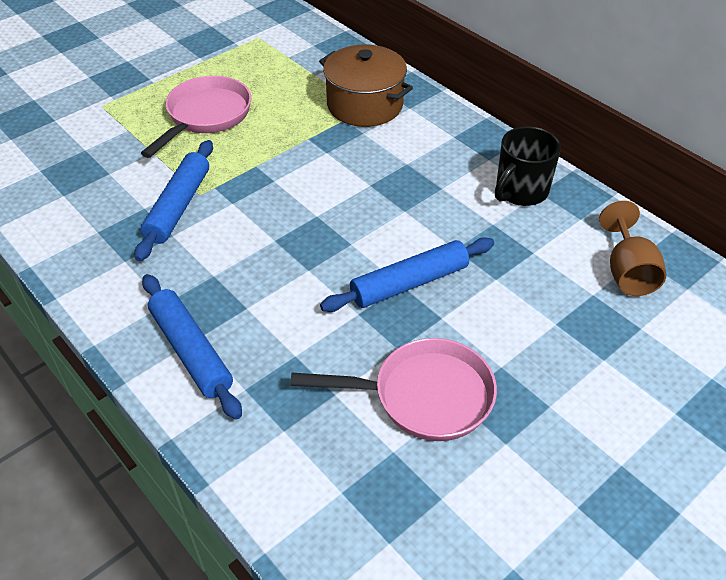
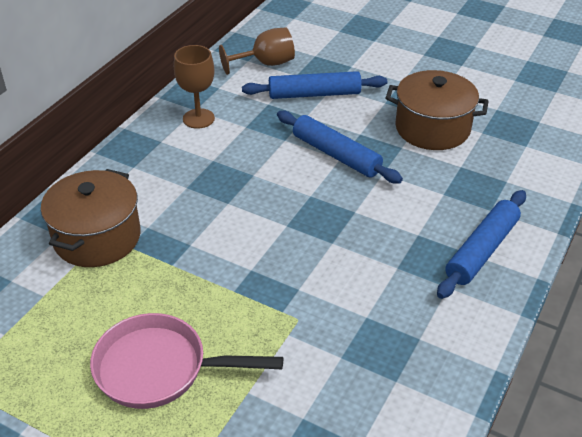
camera: 110 degrees left, 5 degrees down
blue rolling pin [135,140,213,261] -> blue rolling pin moved to [242,71,387,99]
pink pan [290,338,497,441] -> brown pot [386,70,489,150]
black mug [495,126,561,206] -> brown goblet [174,45,215,129]

